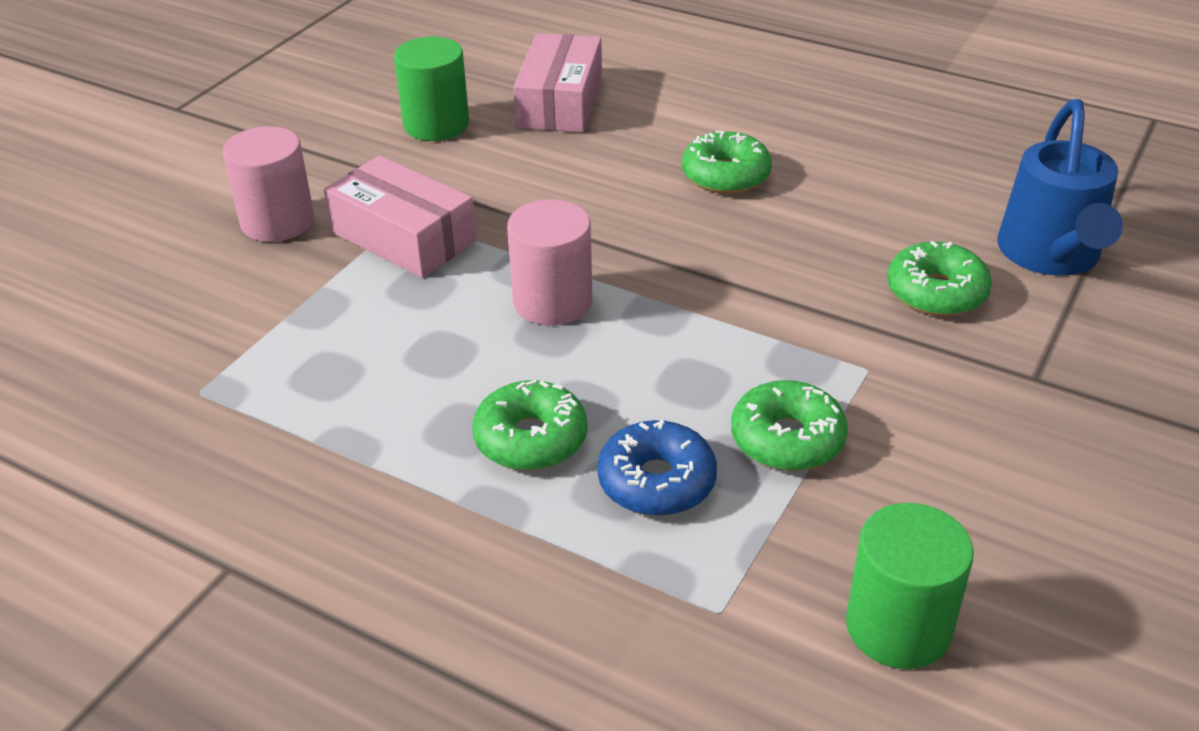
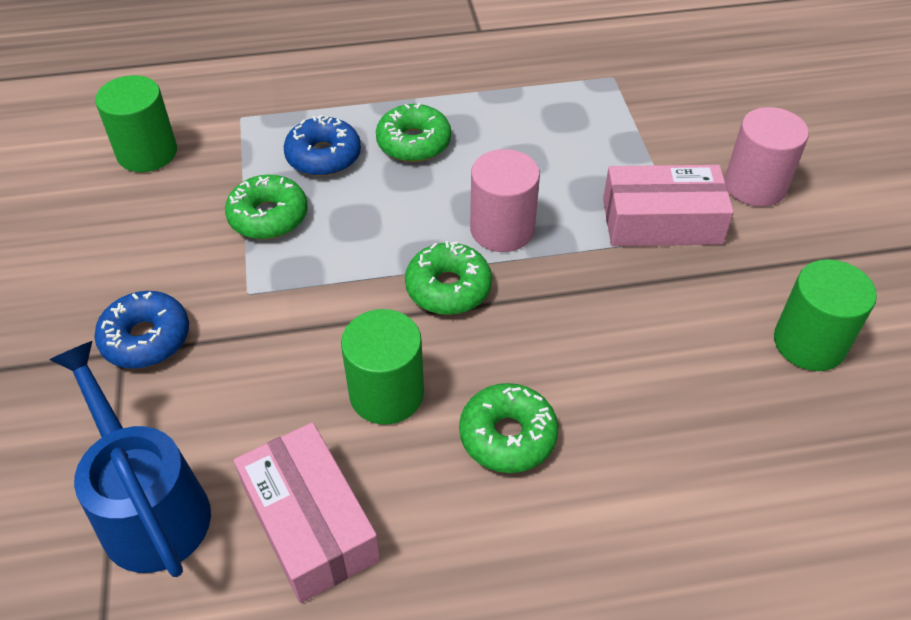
camera: 140 degrees right, 10 degrees up
pink box [514,33,602,133] -> pink box moved to [234,422,381,603]
green donut [887,241,992,316] -> green donut moved to [405,241,492,315]
none -> blue donut [94,291,189,369]
none -> green cylinder [341,309,424,425]

